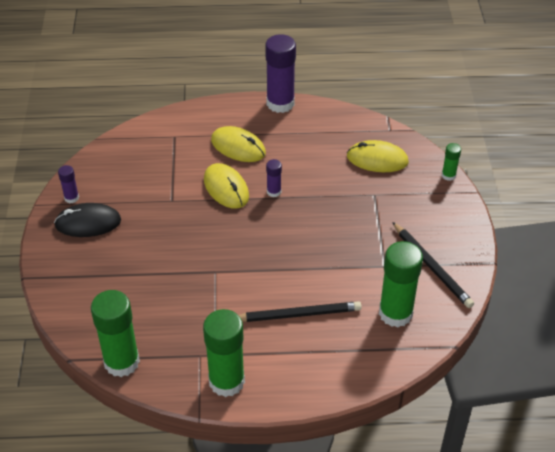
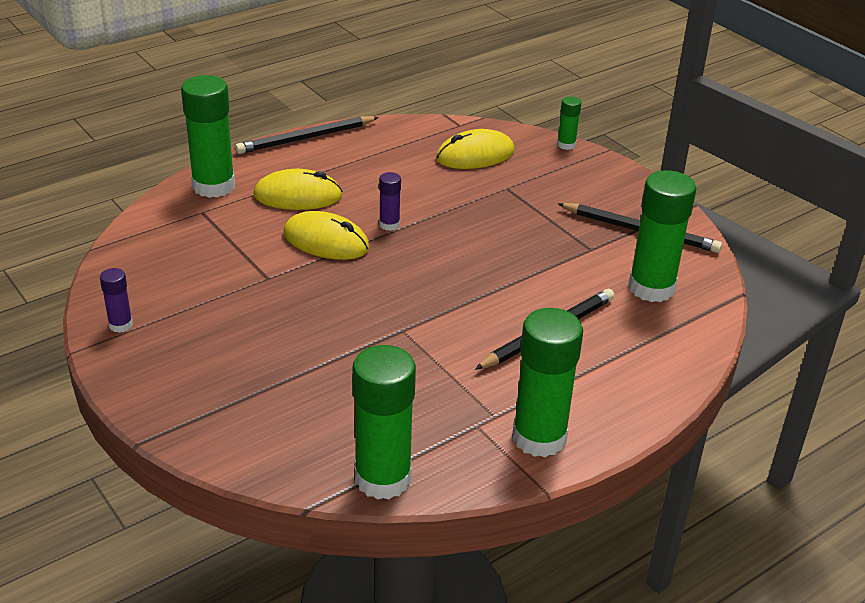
camera: 35 degrees left, 10 degrees down
black mouse [54,203,121,237] -> none
purple glue stick [265,34,296,113] -> black pencil [235,116,379,154]
none -> green glue stick [181,75,235,198]

